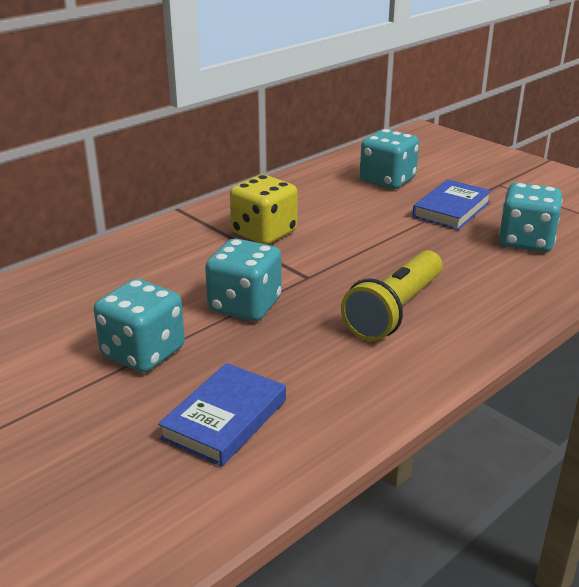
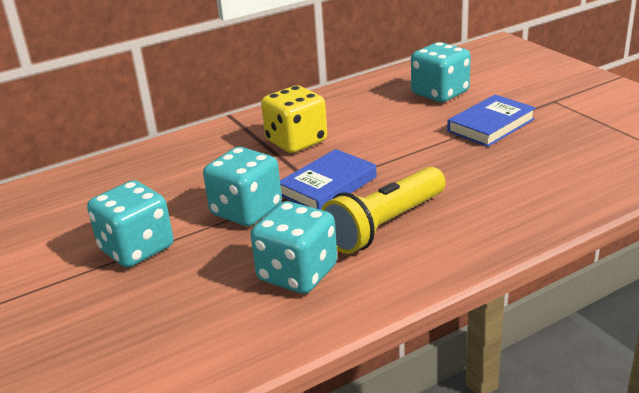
camera: 15 degrees right, 0 degrees up
blue book [158,363,286,467] -> blue book moved to [280,149,377,210]
turquoise dice [499,182,563,252] -> turquoise dice moved to [250,201,337,294]

